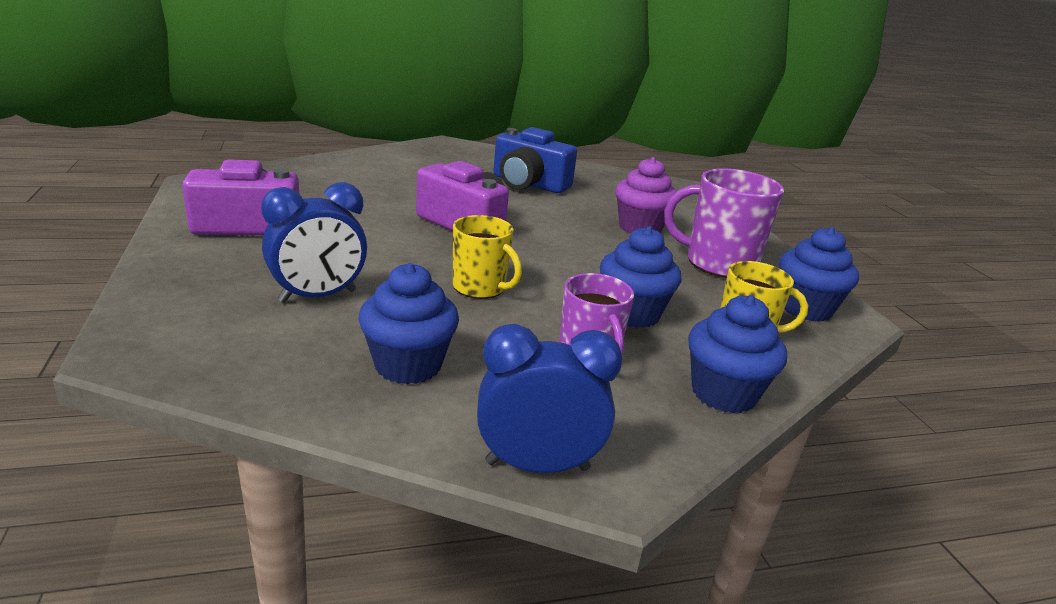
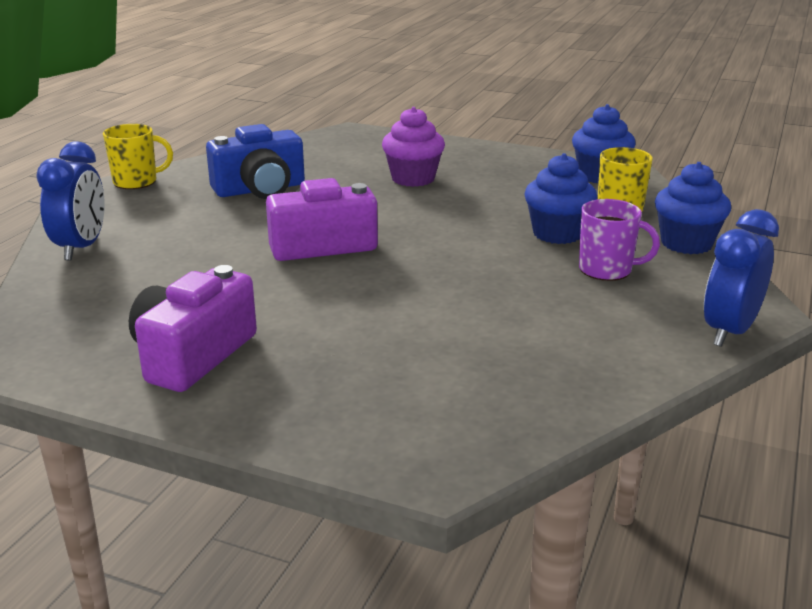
camera: 50 degrees left, 0 degrees up
blue clock [261,182,367,303] -> blue clock moved to [36,141,105,261]
blue cupcake [358,263,459,385] -> none
yellow mug [453,215,522,299] -> yellow mug moved to [103,124,173,189]
purple mug [664,169,784,278] -> none

